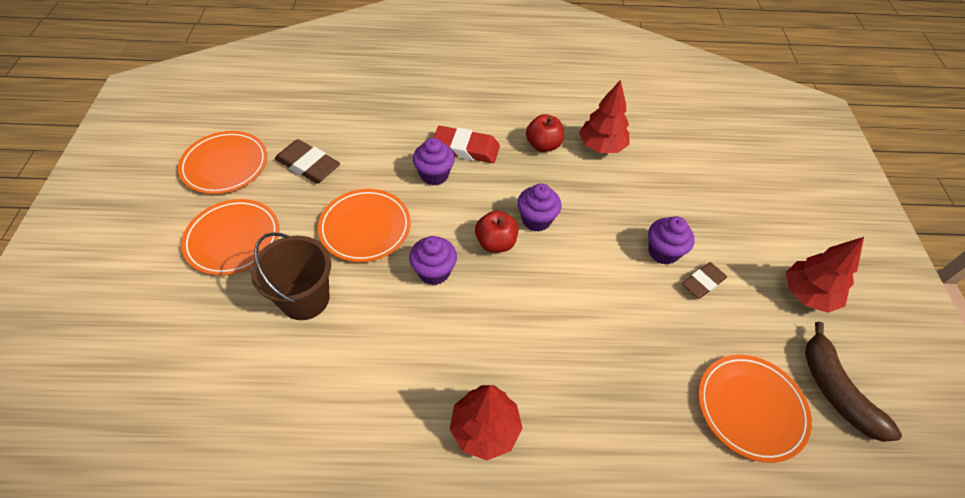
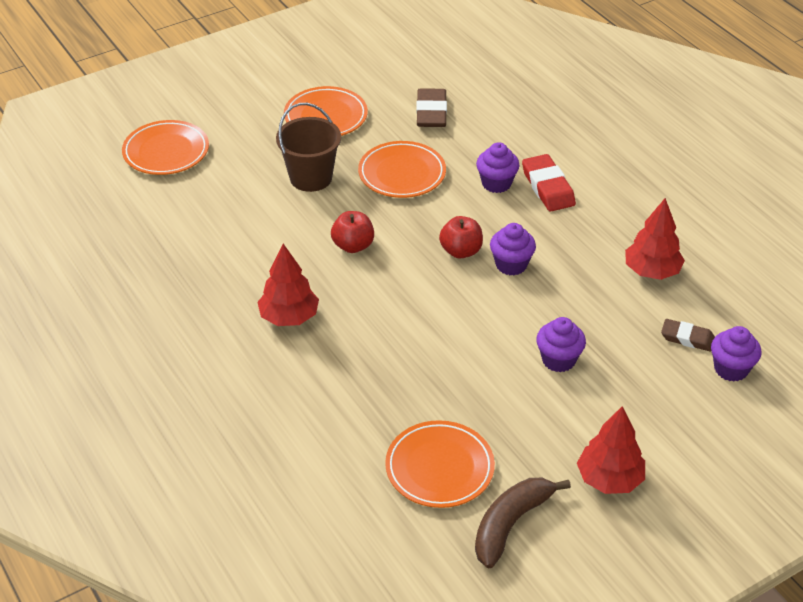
camera: 60 degrees right, 10 degrees down
orange plate [178,131,267,194] -> orange plate moved to [122,120,209,175]
purple cupcake [409,236,457,285] -> purple cupcake moved to [711,326,761,382]
red apple [526,114,564,152] -> red apple moved to [331,211,374,253]
brown eraser [682,262,727,299] -> brown eraser moved to [661,319,715,351]

